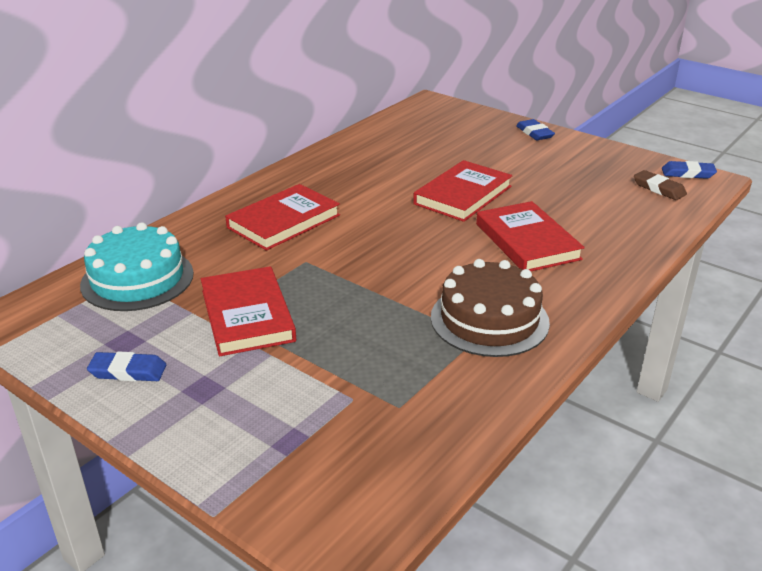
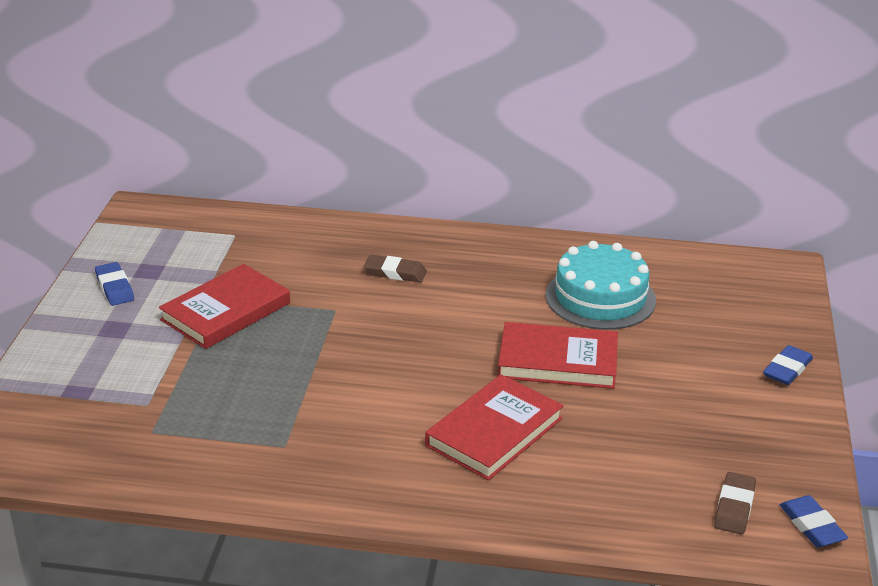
camera: 60 degrees right, 0 degrees up
turquoise cake [80,222,194,311] -> turquoise cake moved to [545,241,656,330]
red book [225,184,340,251] -> brown eraser [364,255,427,283]
brown cake [431,259,550,357] -> none

